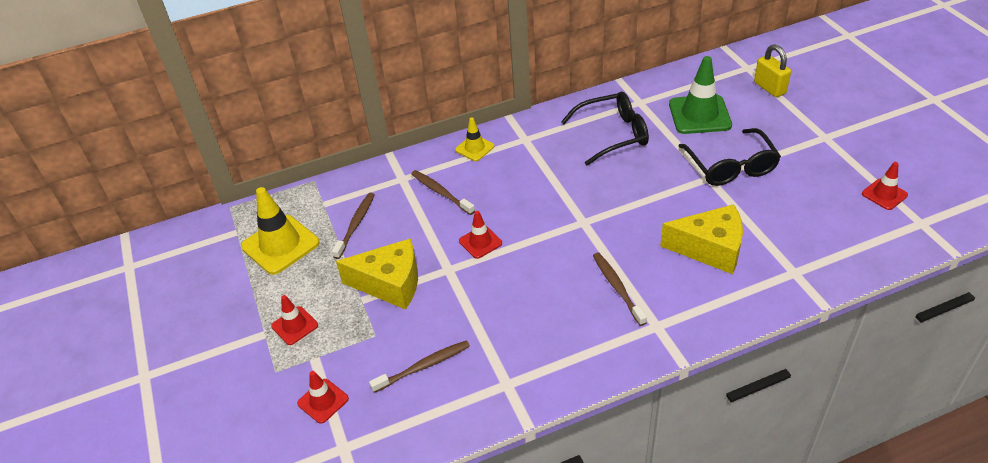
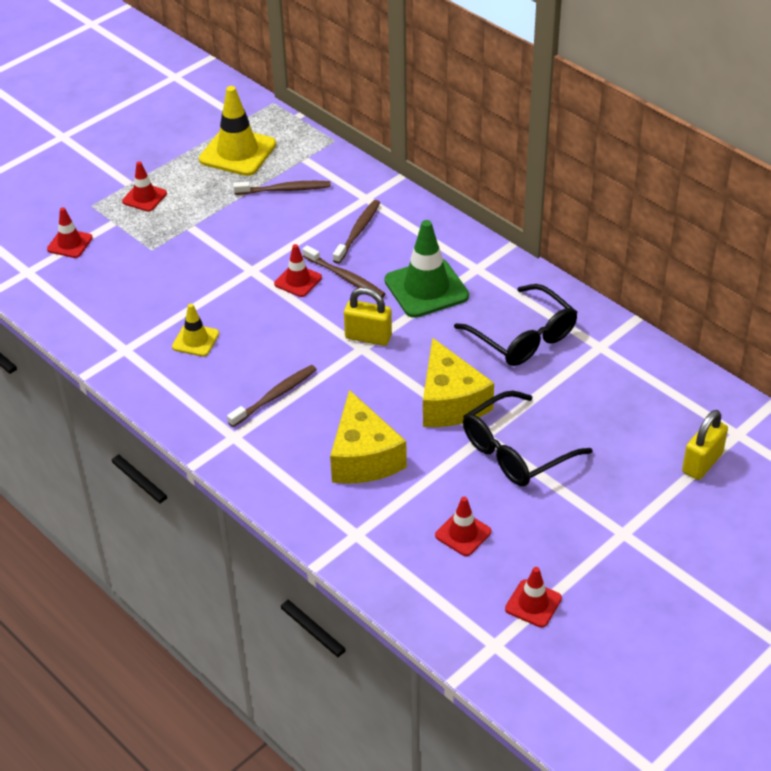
camera: 65 degrees right, 0 degrees up
yellow cheese [336,238,418,310] -> yellow cheese moved to [423,337,494,427]
brown toothbrush [369,340,470,393] -> brown toothbrush moved to [302,245,385,298]
yellow traffic cone [455,117,494,161] -> yellow traffic cone moved to [172,304,219,357]
green traffic cone [669,56,732,134] -> green traffic cone moved to [384,220,469,318]
none -> yellow padlock [344,287,392,346]
none -> red traffic cone [435,497,491,556]

